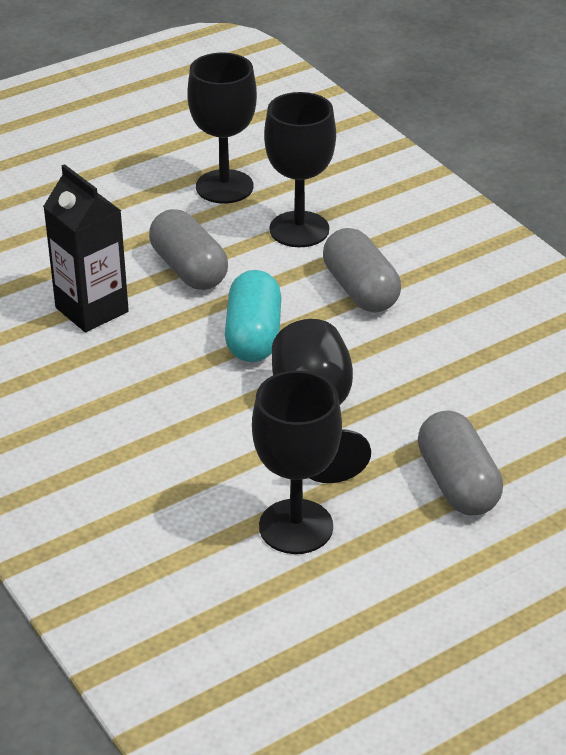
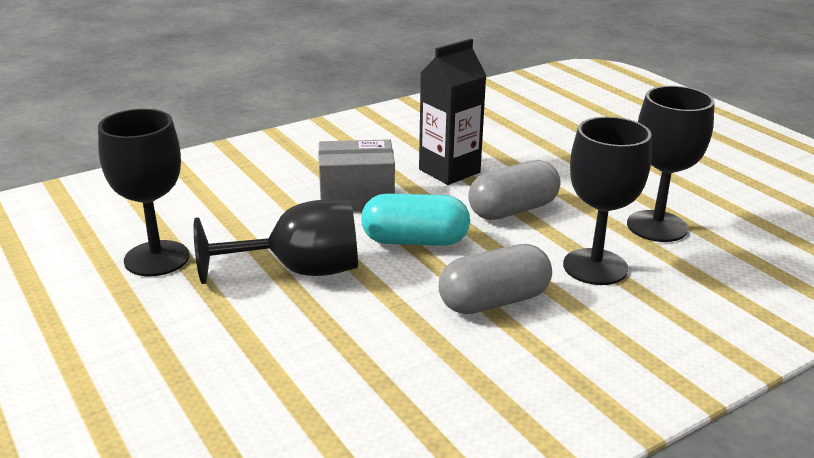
camera: 90 degrees right, 10 degrees down
grey capsule [418,411,503,516] -> none
none -> grey box [318,139,395,212]

